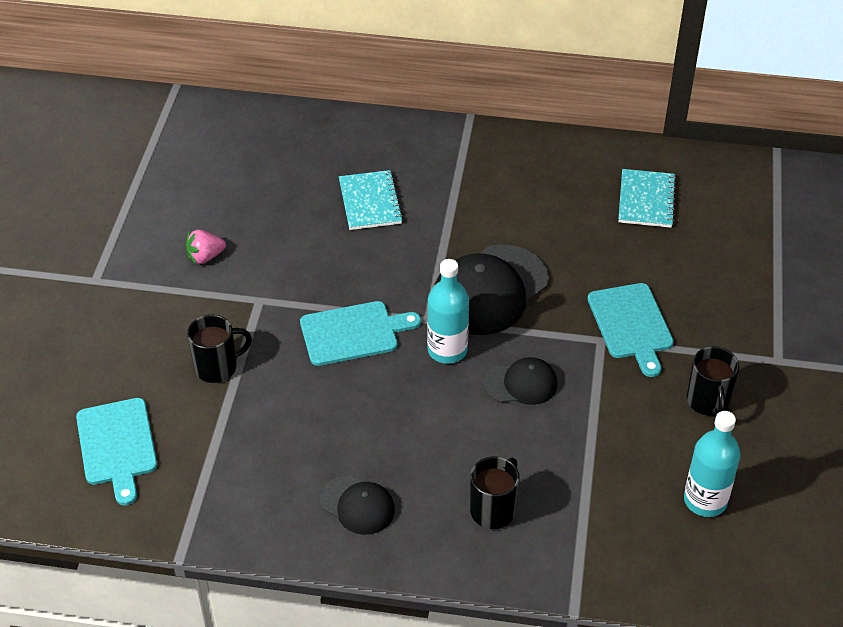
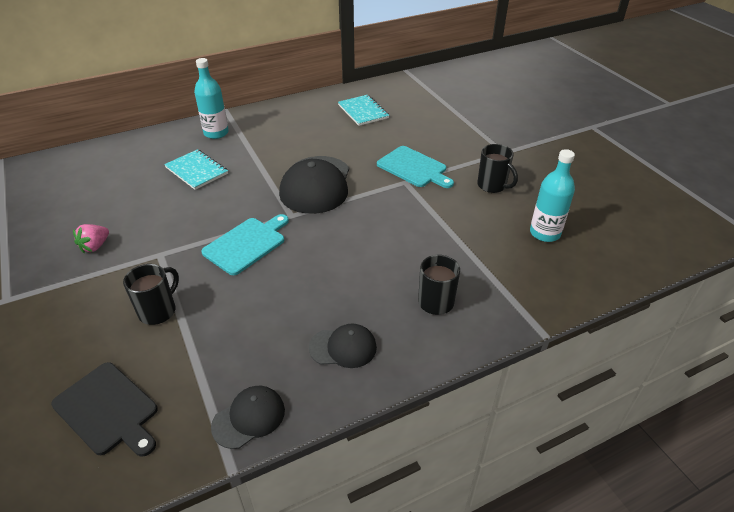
camera: 35 degrees left, 5 degrees down
turquoise cutting board [76,398,157,506] -> black cutting board [51,362,158,457]
turquoise bottle [427,259,469,364] -> turquoise bottle moved to [194,58,229,139]
black cap [484,357,557,405] -> black cap moved to [211,386,285,449]

